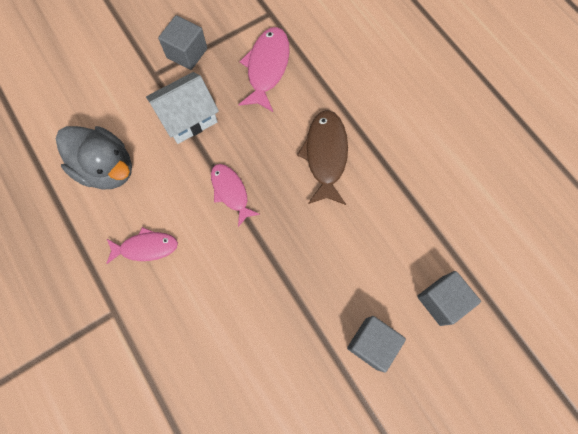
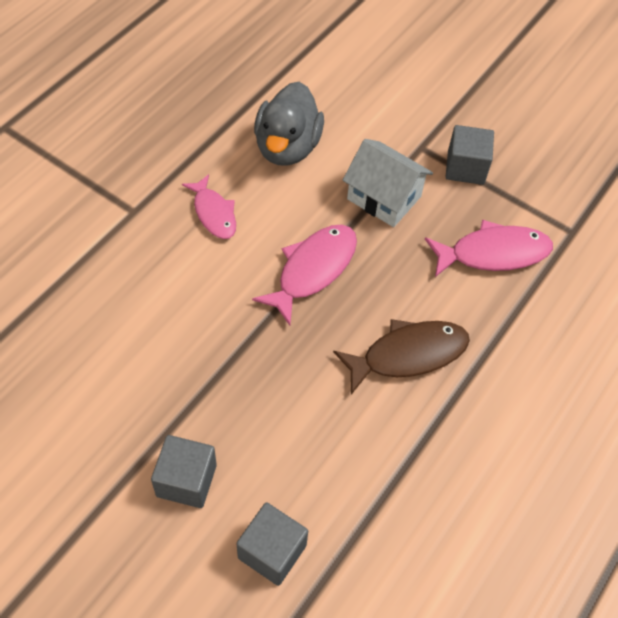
camera: 65 degrees right, 15 degrees down
pink fish [211,164,260,227] -> pink fish [252,225,357,326], size x1.51

